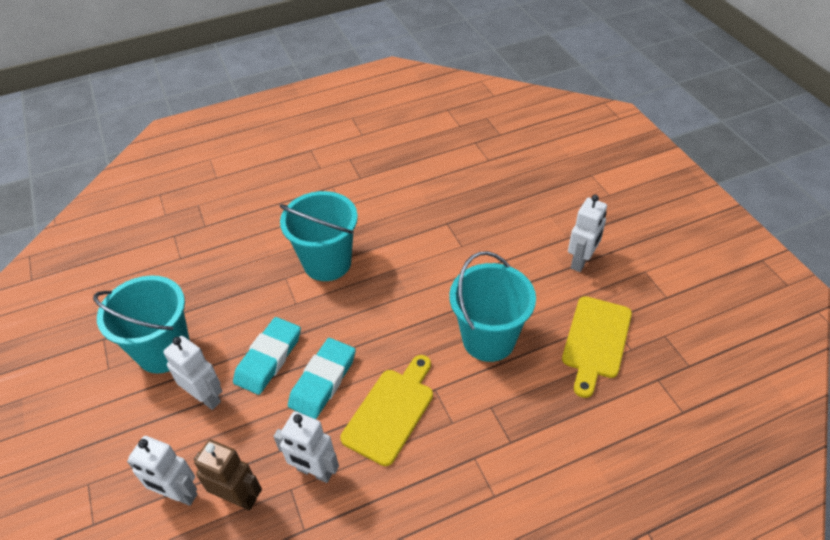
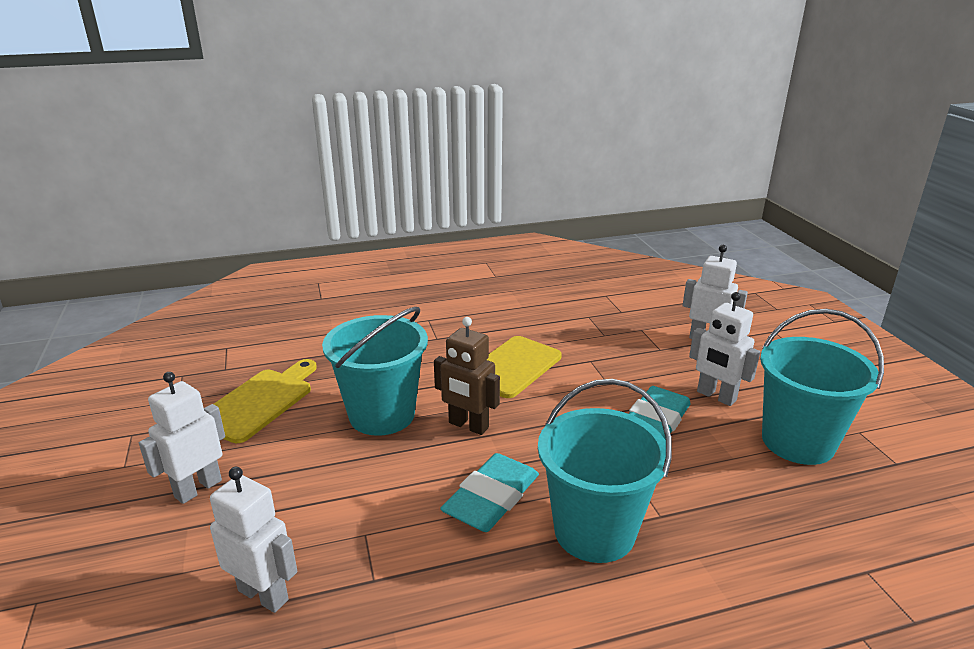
camera: 175 degrees left, 20 degrees down
brown robot [194,440,262,511] -> brown robot moved to [434,317,500,435]
white robot [273,411,339,483] -> white robot moved to [210,467,297,613]
turquoise eraser [288,338,356,419] -> turquoise eraser moved to [440,453,539,532]

